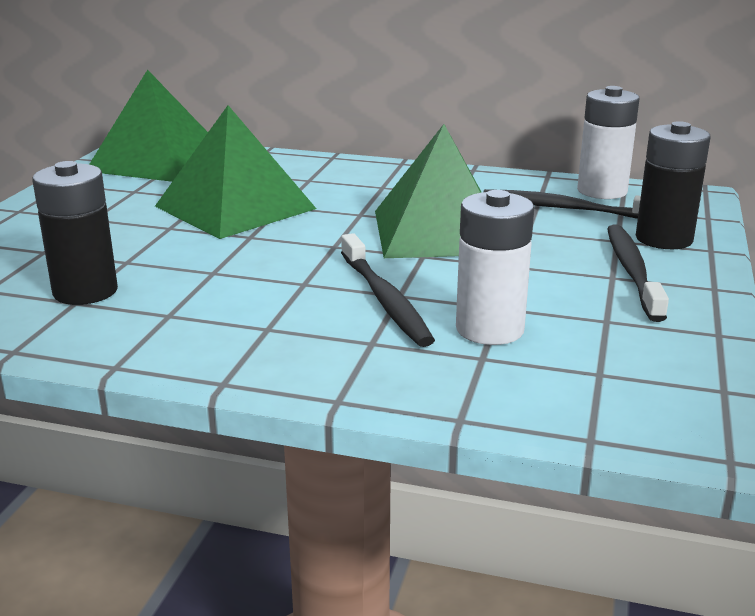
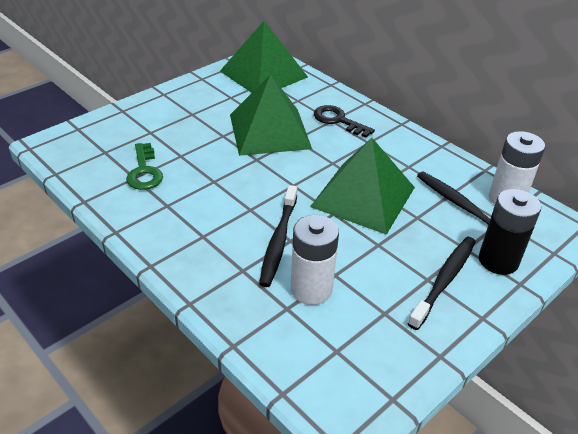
camera: 30 degrees right, 15 degrees up
black battery [32,161,118,305] -> green key [126,143,163,190]
none -> black key [314,105,375,138]

